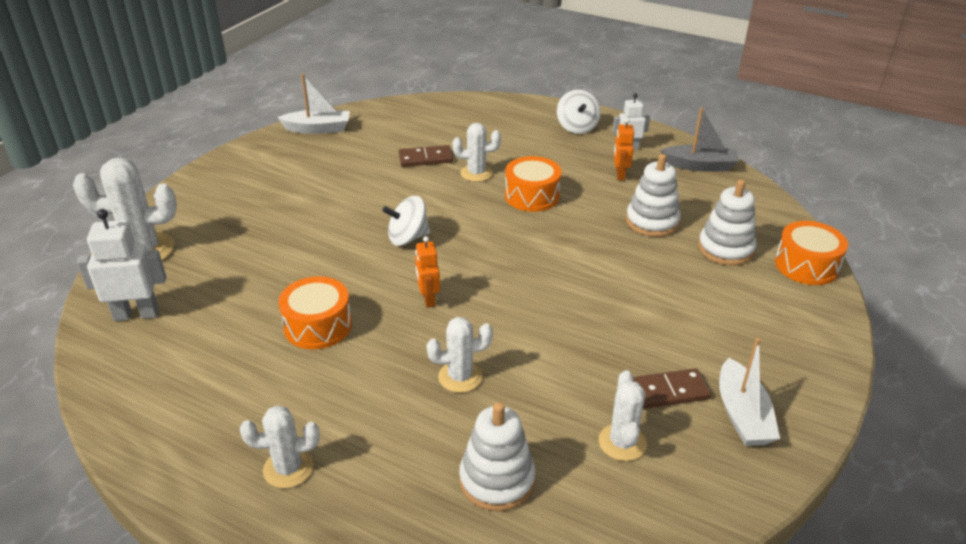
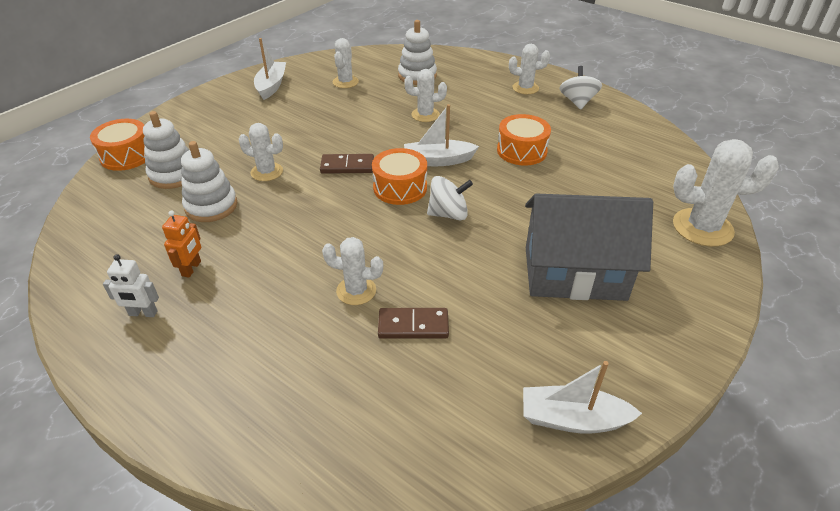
camera: 170 degrees left, 5 degrees up
white robot [77,209,167,321] -> none
orange robot [415,236,440,308] -> white boat [404,104,479,166]
orange drum [505,156,562,212] -> orange drum moved to [372,148,427,205]
white spinning top [557,90,601,134] -> white spinning top moved to [559,66,602,110]
brown domino [633,368,711,409] -> brown domino moved to [320,154,374,174]
grey boat [660,108,739,172] -> none
none -> white cactus [239,123,283,181]
none -> grey house [525,193,653,301]

